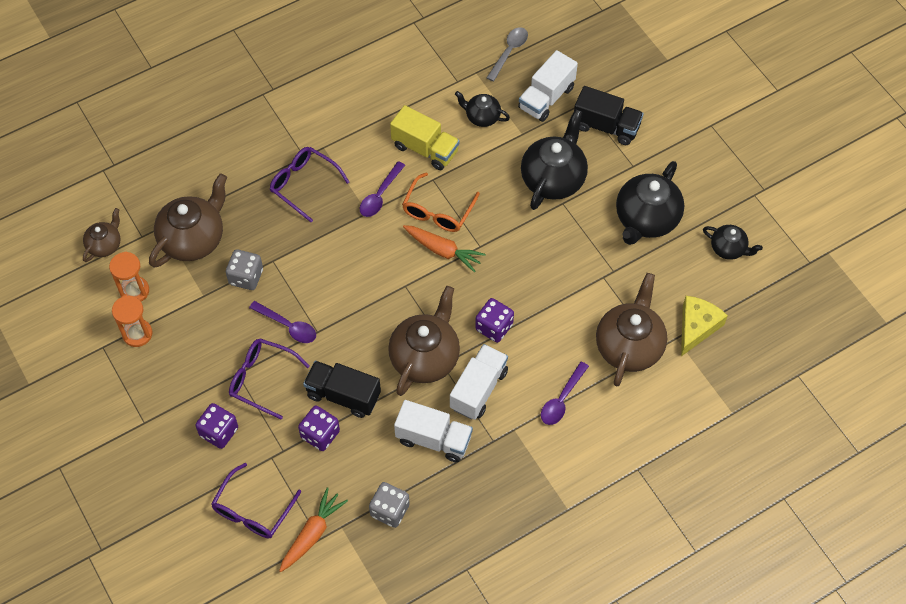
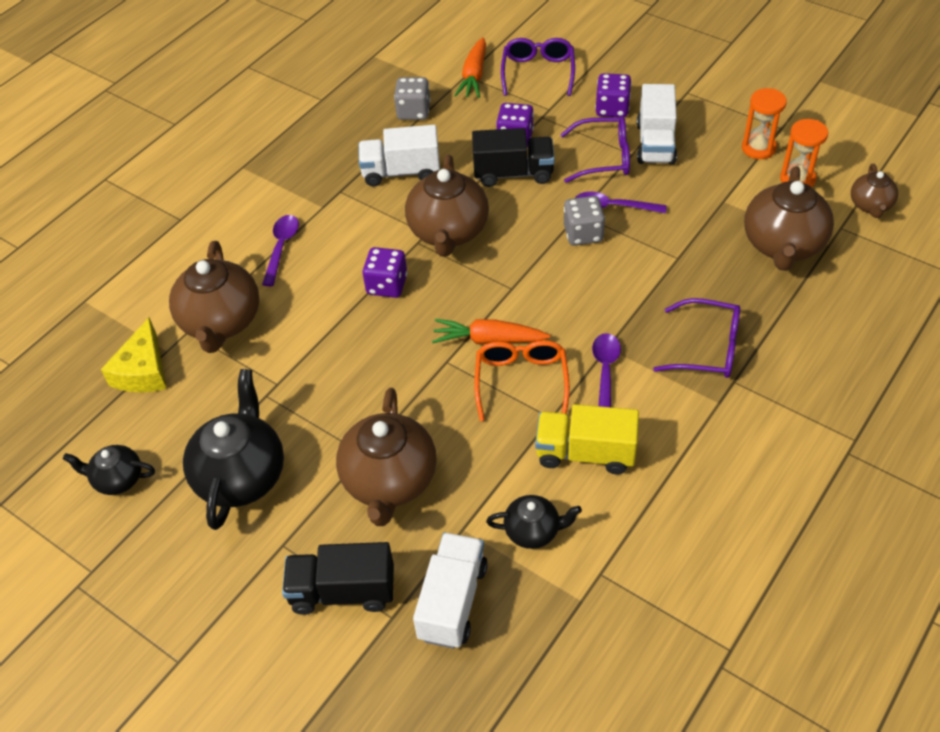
camera: 160 degrees right, 10 degrees down
grey dice [226,249,263,290] -> grey dice moved to [564,196,605,246]
white truck [450,344,508,420] -> white truck moved to [637,84,677,165]
grey spoon [486,27,528,81] -> none
black teapot [521,109,588,210] -> brown teapot [336,388,437,526]

